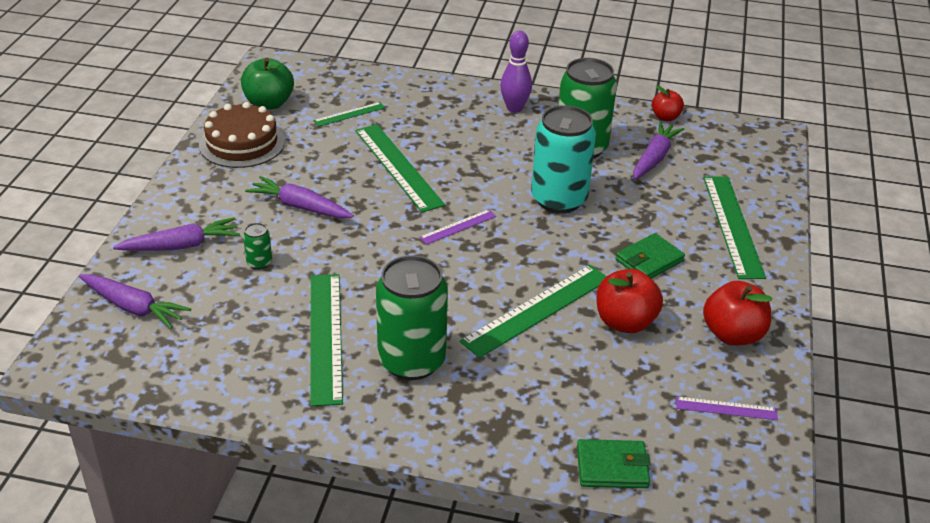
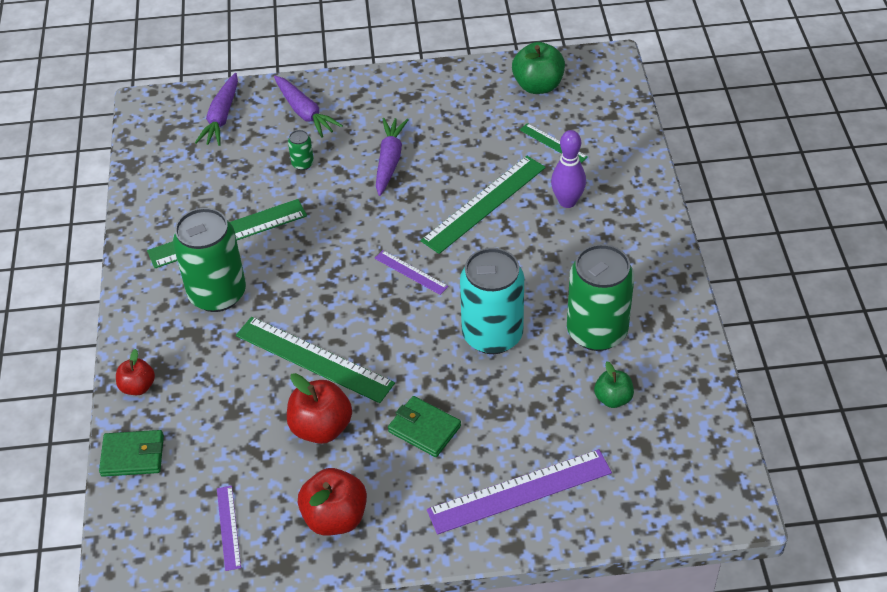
camera: 75 degrees right, 10 degrees up
brown cake [199,102,285,168] -> none
purple bowling pin [500,31,532,113] -> purple bowling pin moved to [551,130,586,208]
green wallet [577,439,650,488] -> green wallet turned 75 degrees counterclockwise [99,430,164,477]
purple carrot [633,122,684,180] -> green apple [594,361,634,408]
red apple [652,85,684,121] -> red apple moved to [116,349,155,395]
green ruler [703,176,766,279] -> purple ruler [427,449,612,534]

